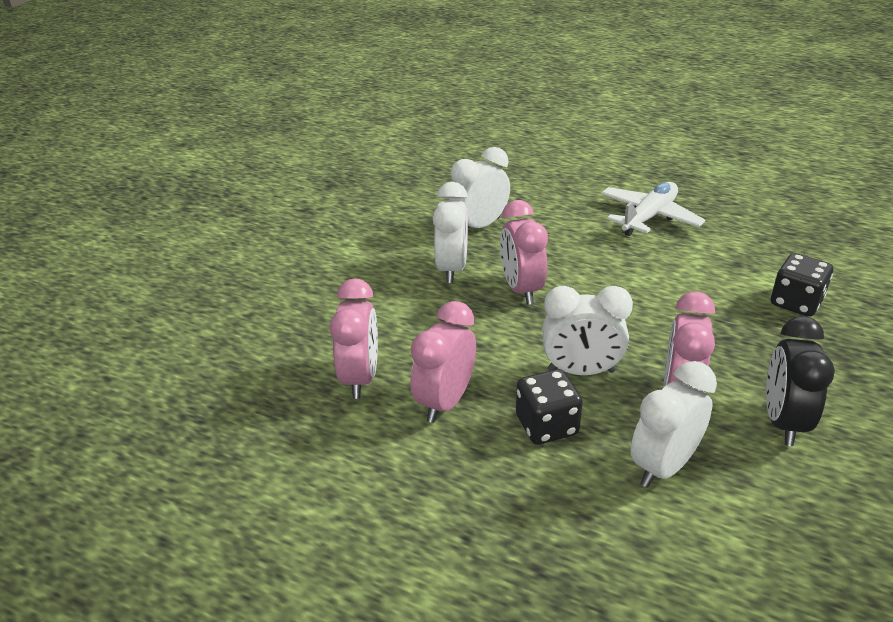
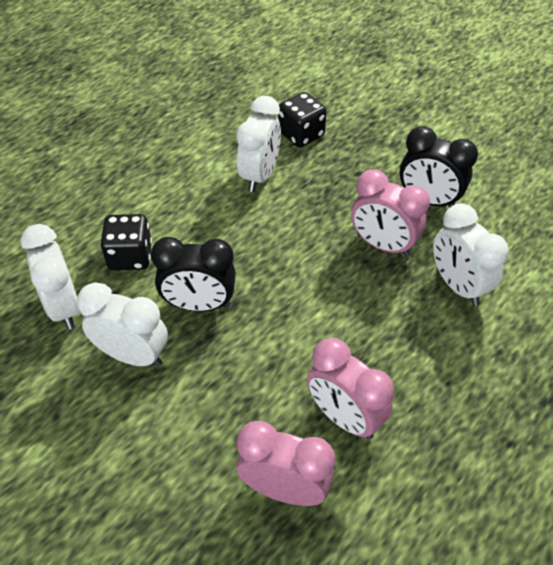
camera: 75 degrees left, 15 degrees up
pink clock [500,200,548,305] -> black clock [151,237,236,312]
black dice [516,369,583,445] -> black dice moved to [100,214,152,270]
white clock [542,286,633,375] -> white clock moved to [236,96,281,192]
white plane [601,182,705,236] -> none

